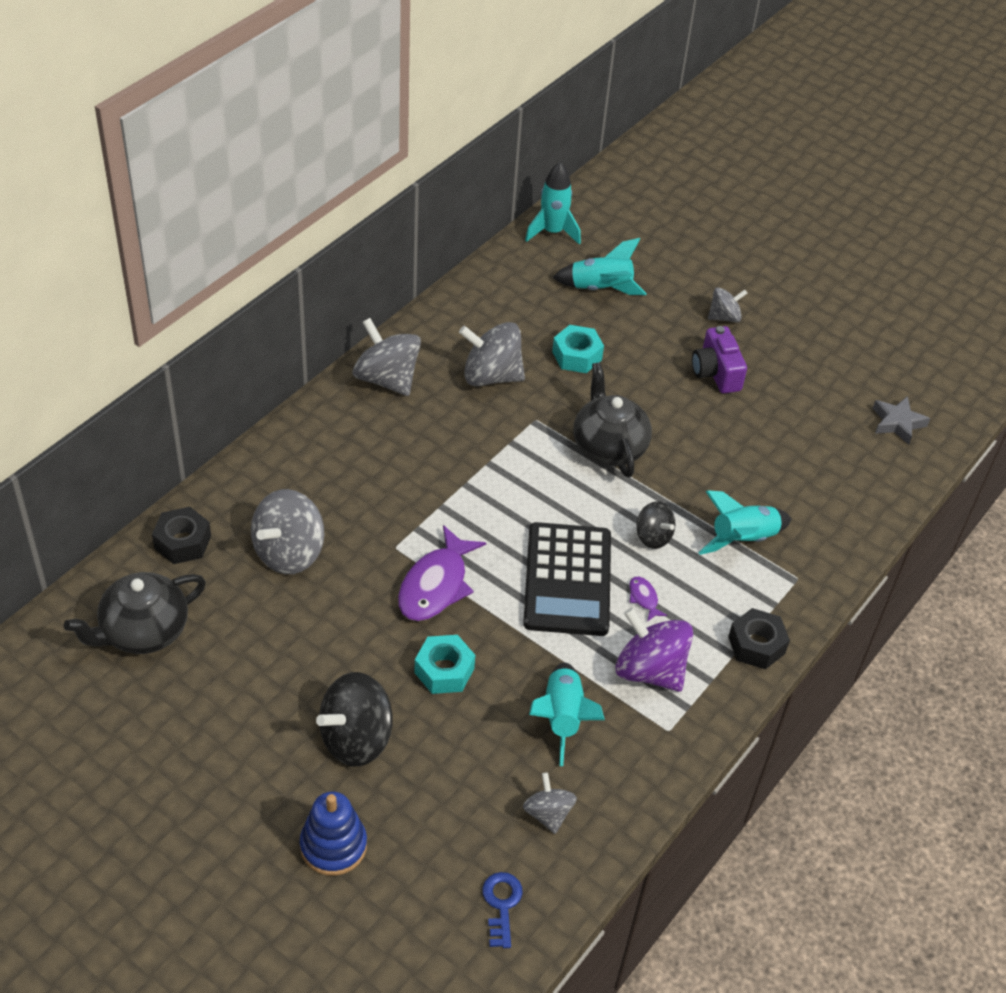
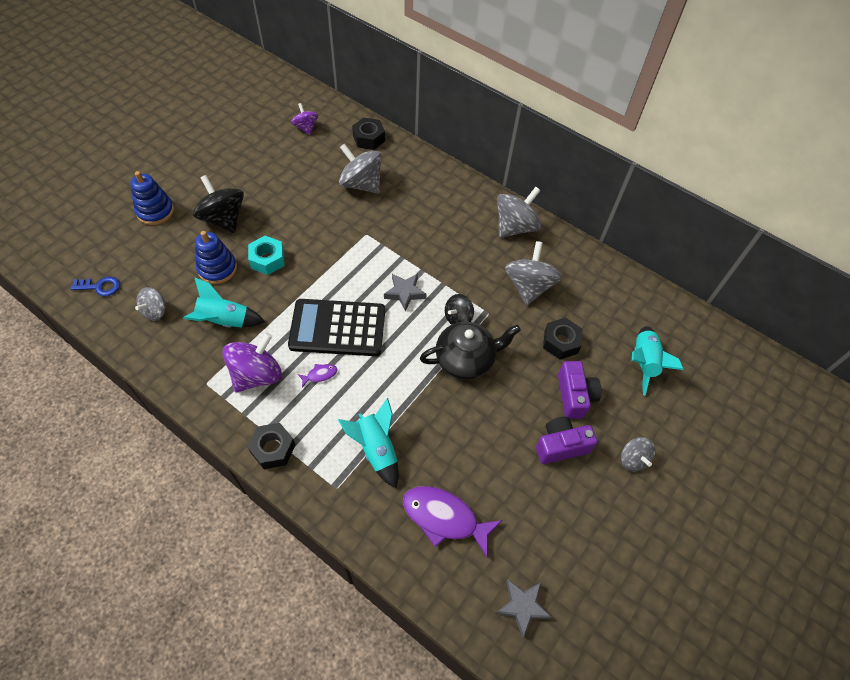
camera: 90 degrees right, 10 degrees up
black teapot [64,572,206,654] -> purple spinning top [291,103,318,135]
purple fish [398,525,486,621] -> purple fish moved to [403,486,502,557]
grey spinning top [523,772,577,834] -> grey spinning top turned 135 degrees clockwise [135,287,166,321]
turquoise rocket [525,162,581,245] -> none
turquoise nut [552,325,604,373] -> black nut [543,318,583,360]
black spinning top [636,501,675,549] -> black spinning top moved to [445,294,474,325]
none -> blue stacking toy [195,231,237,284]
none -> grey star [384,274,427,311]
none -> purple camera [558,361,601,419]

